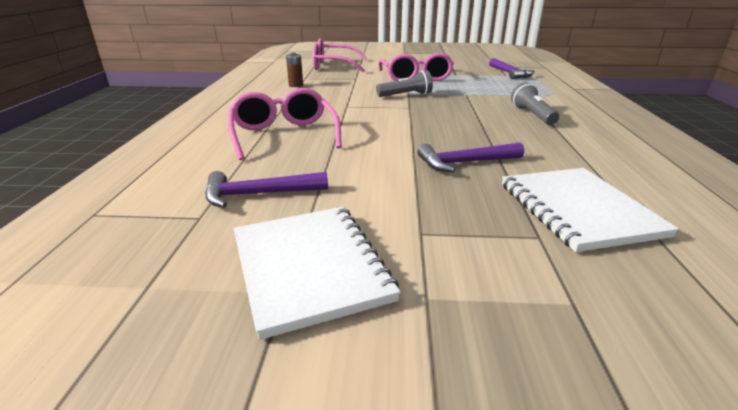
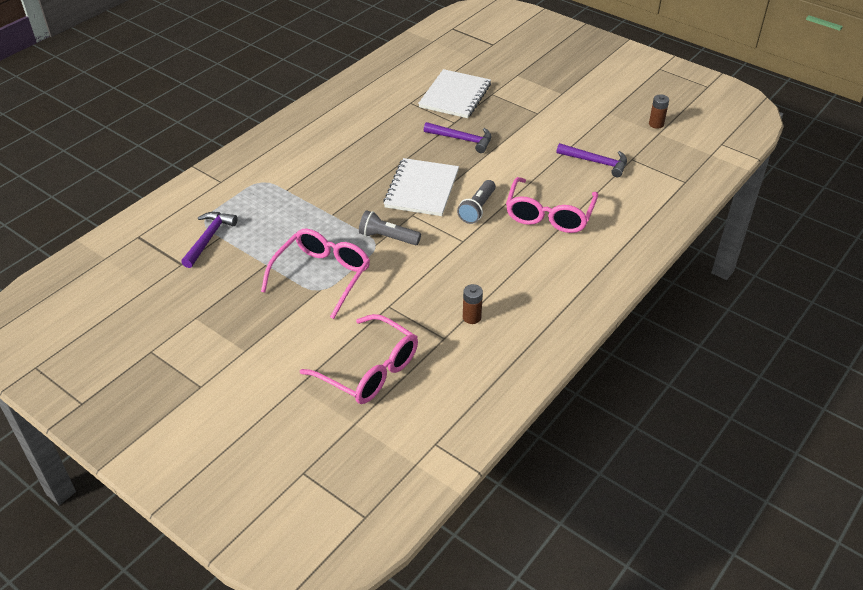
camera: 145 degrees left, 15 degrees up
white notebook [234,207,401,340] -> white notebook moved to [383,158,459,216]
grey flashlight [511,83,559,125] -> grey flashlight moved to [457,180,496,224]
none -> brown battery [649,94,669,129]

